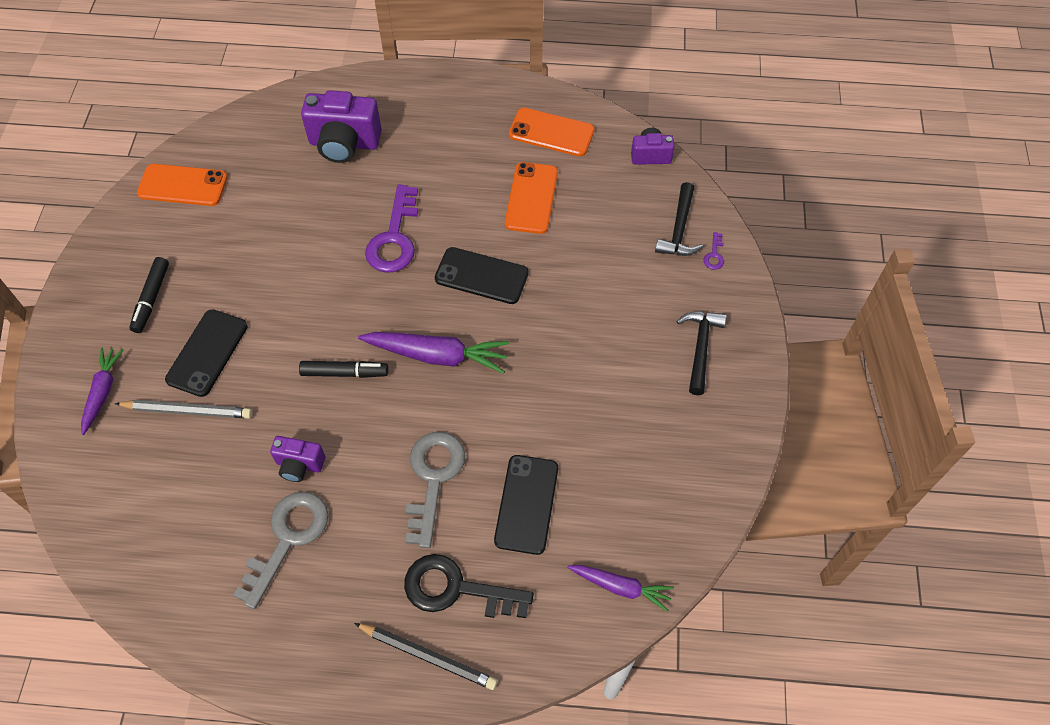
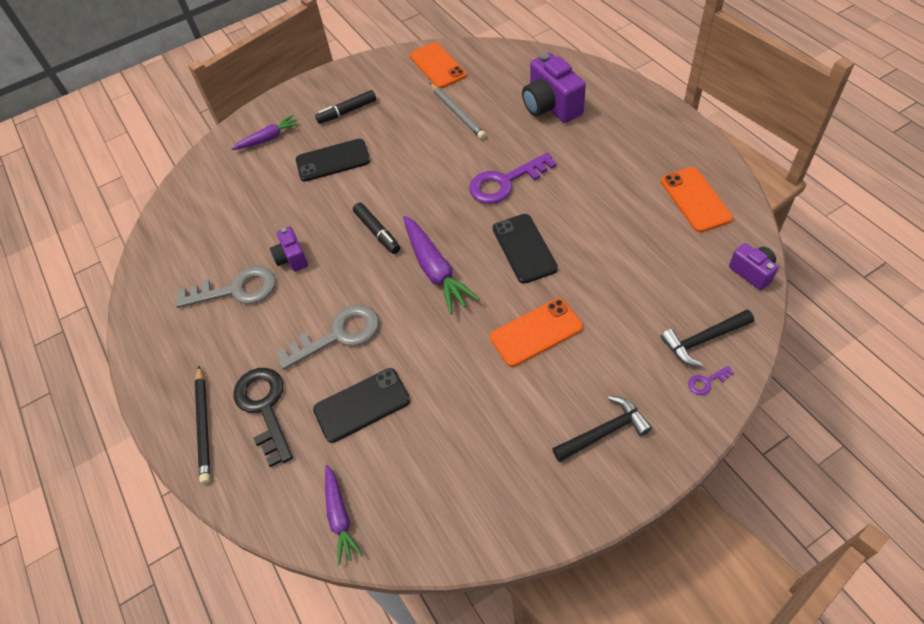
camera: 60 degrees right, 5 degrees down
grey pencil [115,400,252,419] -> grey pencil moved to [430,83,486,139]
orange phone [505,162,558,234] -> orange phone moved to [490,298,583,367]

